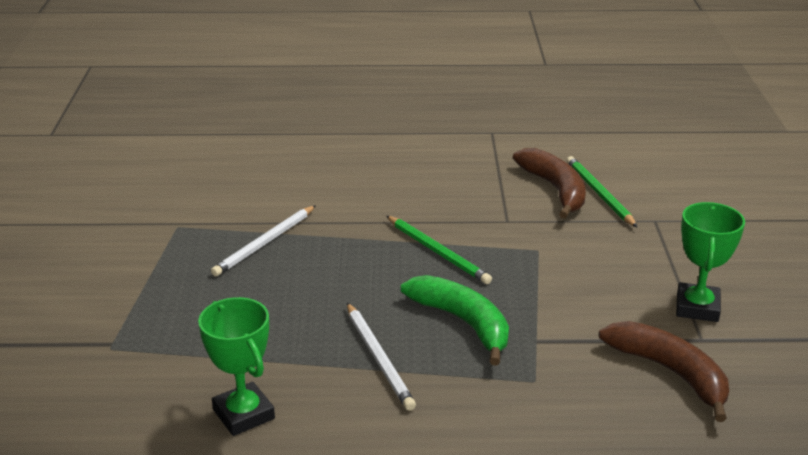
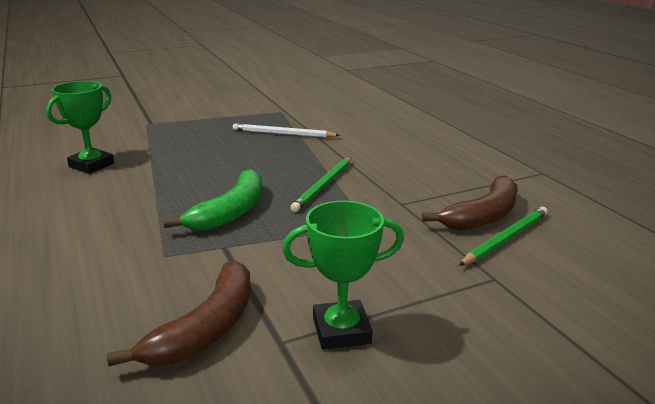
camera: 65 degrees right, 5 degrees down
white pencil [347,303,416,411] -> none

